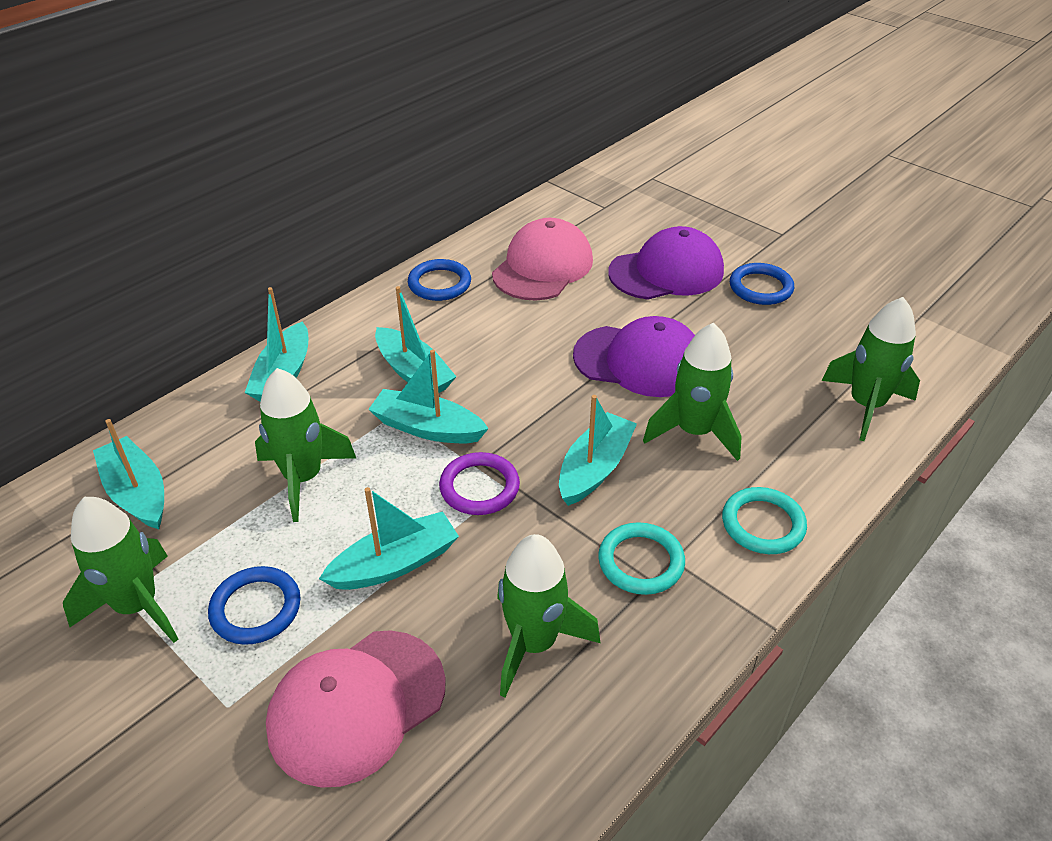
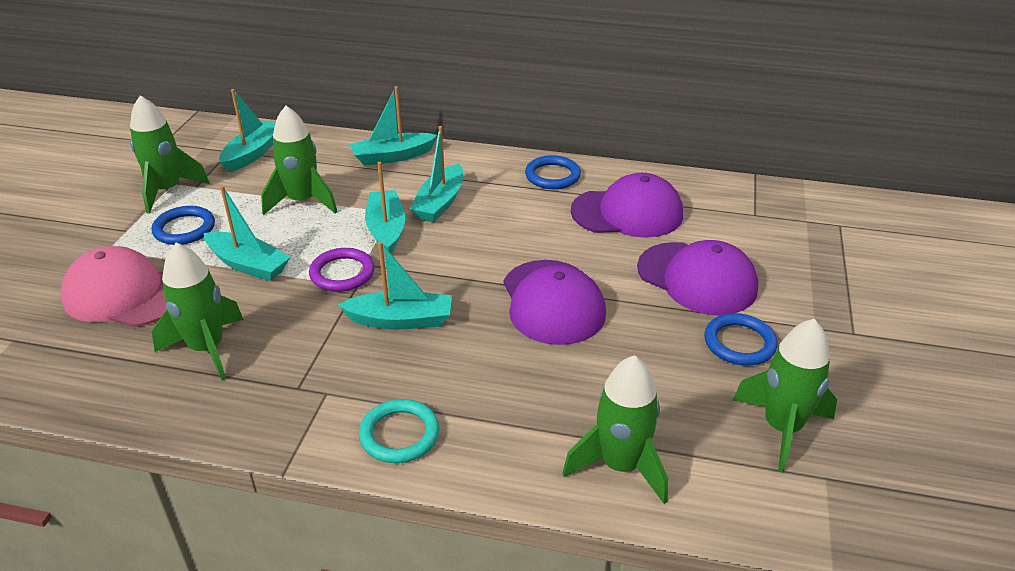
camera: 60 degrees right, 5 degrees down
pink cap [492,218,593,301] -> purple cap [571,173,683,238]
turquoise ring [598,522,685,595] -> none
green rocket [643,323,742,461] -> green rocket moved to [732,319,837,473]

